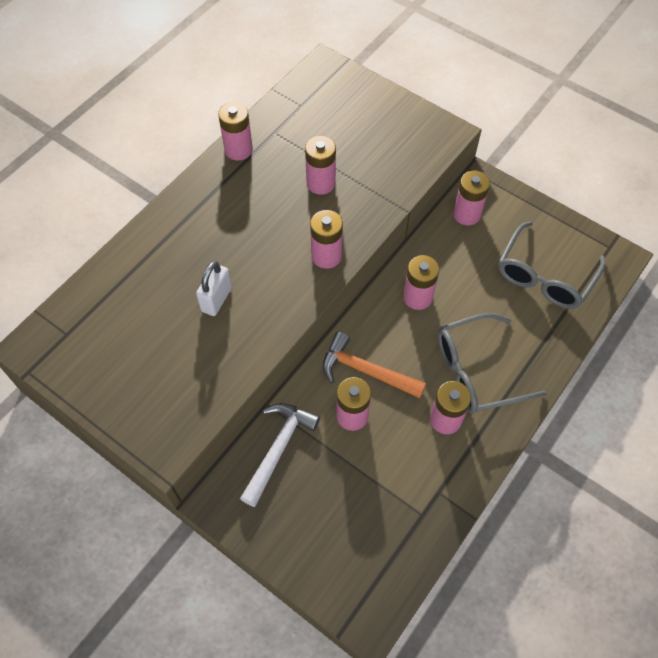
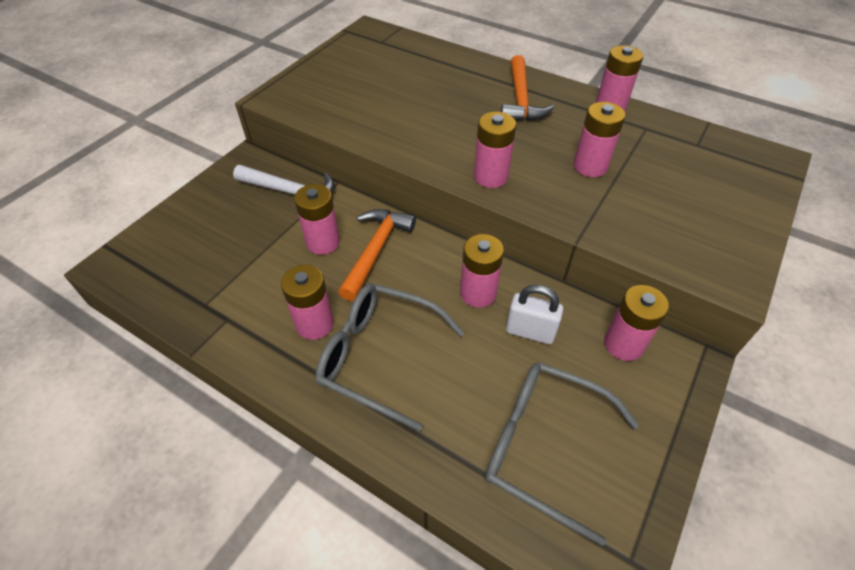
camera: 85 degrees right, 10 degrees down
white padlock [196,261,232,316] -> white padlock moved to [506,285,563,344]
grey glasses [438,313,547,414] -> grey glasses turned 45 degrees counterclockwise [315,284,464,431]
none -> orange hammer [501,55,554,121]

